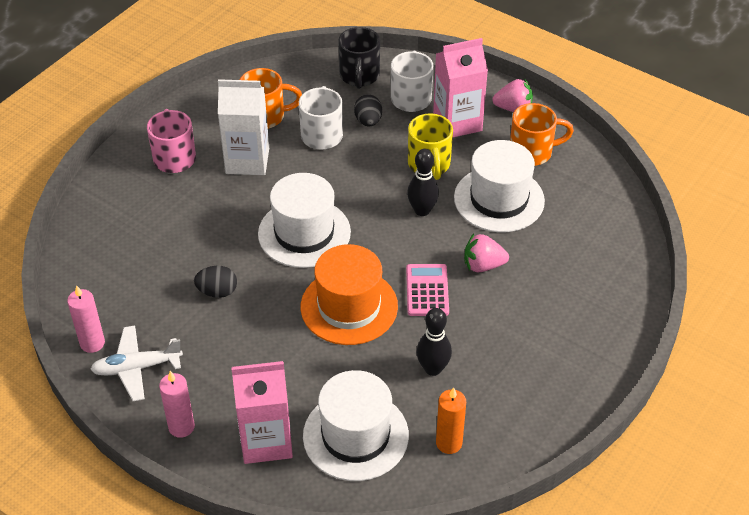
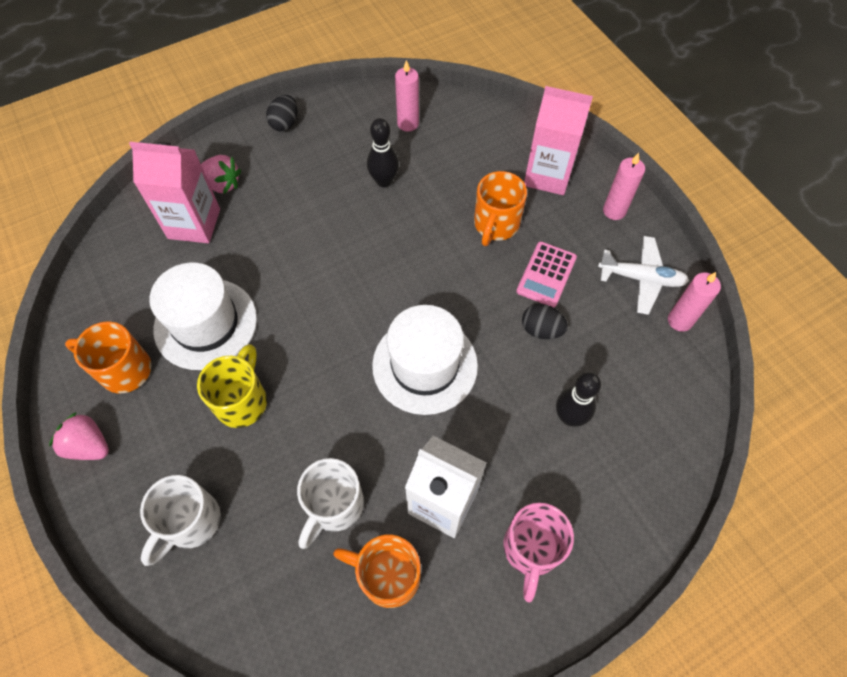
camera: 155 degrees left, 15 degrees up
orange hat [301,244,398,345] -> none
white hat [303,370,409,481] -> none
black mug [338,27,380,89] -> none
black egg [354,94,382,126] -> black egg moved to [266,95,298,131]
pink calculator [406,264,449,316] -> pink calculator moved to [516,241,577,307]
black bowling pin [407,149,439,216] -> black bowling pin moved to [556,372,601,426]
pink carton [433,38,488,137] -> pink carton moved to [129,142,220,243]
orange candle [436,387,466,454] -> pink candle [395,60,419,132]
pink strawberry [464,234,509,272] -> pink strawberry moved to [201,155,241,194]
none -> orange mug [474,171,527,246]

